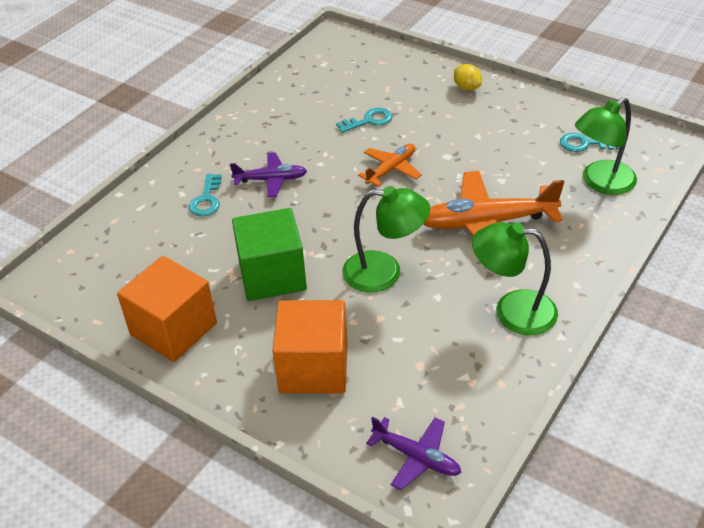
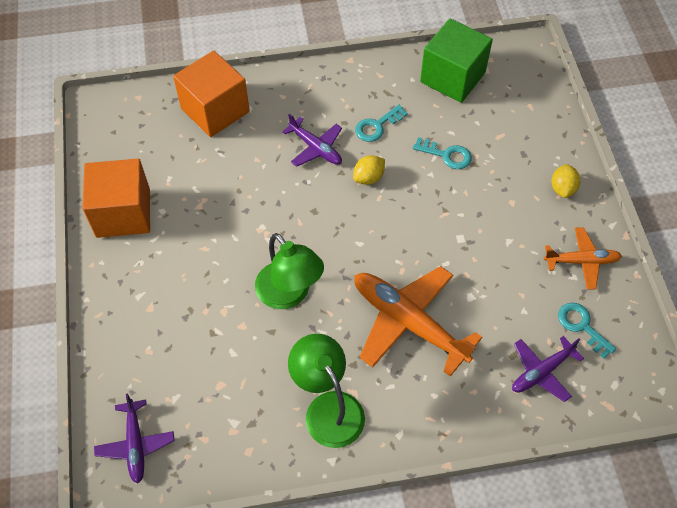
camera: 45 degrees right, 15 degrees up
turquoise key [189,174,222,216] -> turquoise key moved to [355,105,408,142]
green cube [232,208,307,301] -> green cube moved to [420,19,493,103]
orange cube [273,300,347,393] -> orange cube moved to [173,51,250,137]
orange plane [358,144,422,187] -> orange plane moved to [544,227,622,290]
green lamp [575,97,637,195] -> purple plane [512,336,584,402]
none -> yellow lemon [353,155,385,185]

